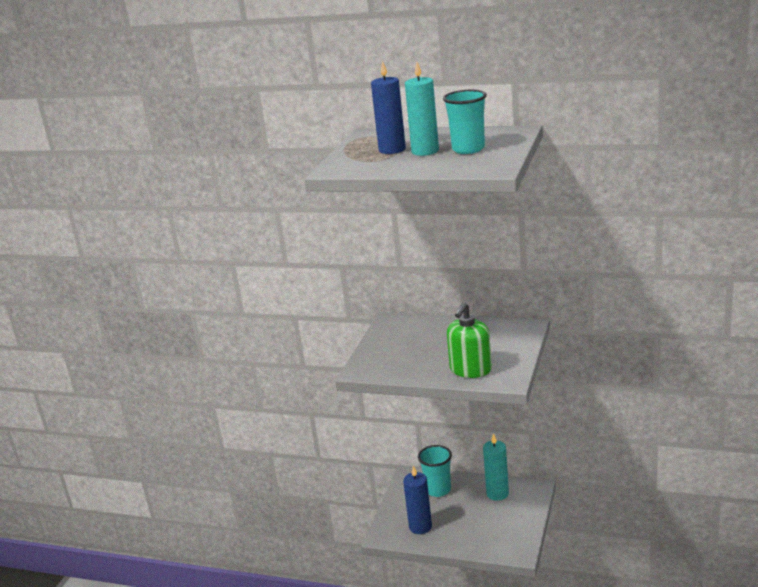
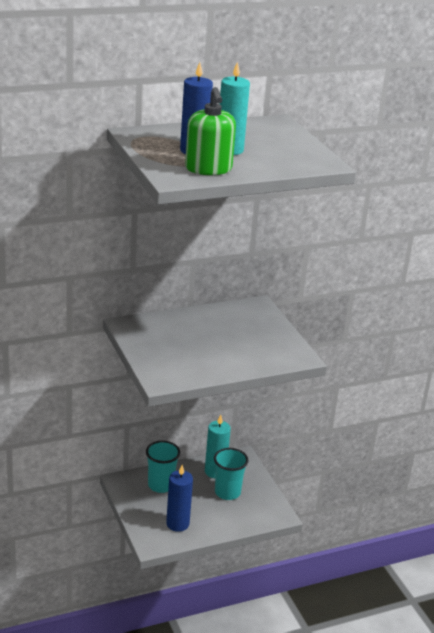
camera: 45 degrees left, 5 degrees up
turquoise cup [443,90,487,154] -> turquoise cup moved to [214,448,248,500]
green soap dispenser [447,302,492,378] -> green soap dispenser moved to [185,87,236,175]

